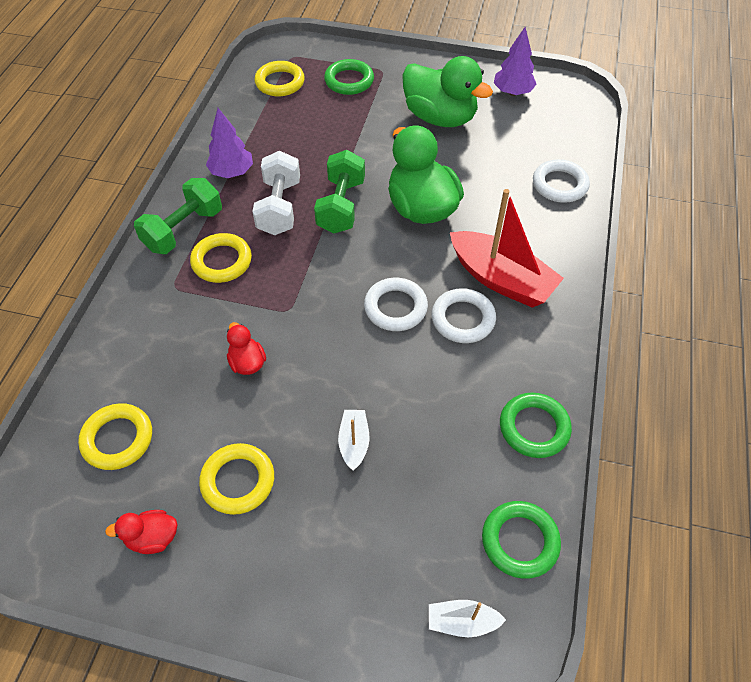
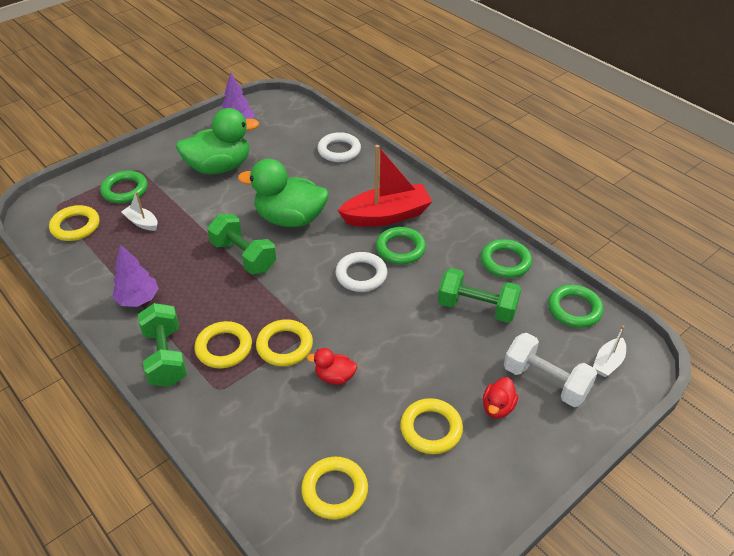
camera: 55 degrees left, 10 degrees down
red duck [105,510,177,554] -> red duck moved to [483,377,518,419]
white dumbbell [252,151,300,235] -> white dumbbell moved to [504,333,597,407]
white boat [338,410,370,470] -> white boat moved to [121,192,157,231]
white ring [432,288,496,343] -> green ring [376,227,426,264]
none -> yellow ring [256,319,313,366]
none -> green dumbbell [438,268,521,323]

